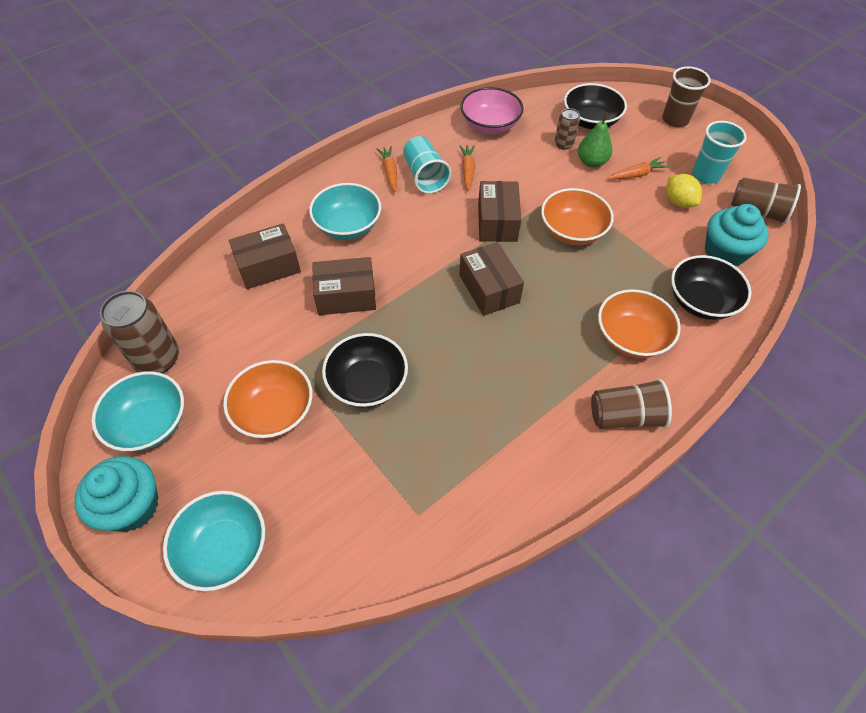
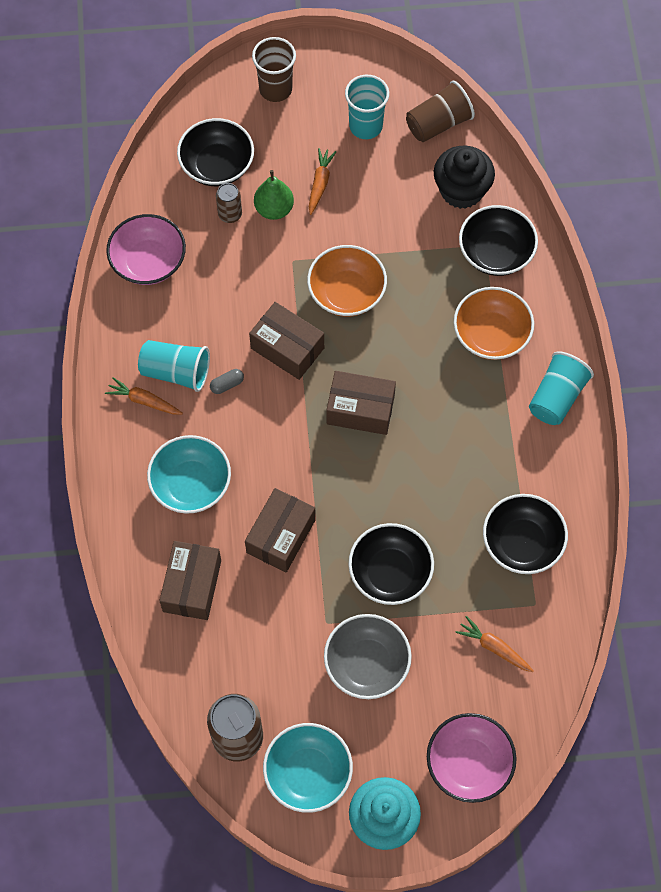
camera: 55 degrees left, 10 degrees up
turquoise bowl [163,491,265,591] -> pink bowl [427,713,517,803]
orange bowl [223,360,313,439] -> grey bowl [324,614,412,699]
orange carrot [459,145,475,191] -> orange carrot moved to [455,616,534,672]
brown cup [591,378,672,429] -> turquoise cup [529,352,594,425]
yellow lemon [666,174,702,208] -> none
turquoise cupcake [705,204,769,266] -> black cupcake [434,146,495,209]
none -> grey capsule [210,369,244,394]
none -> black bowl [483,494,568,574]

